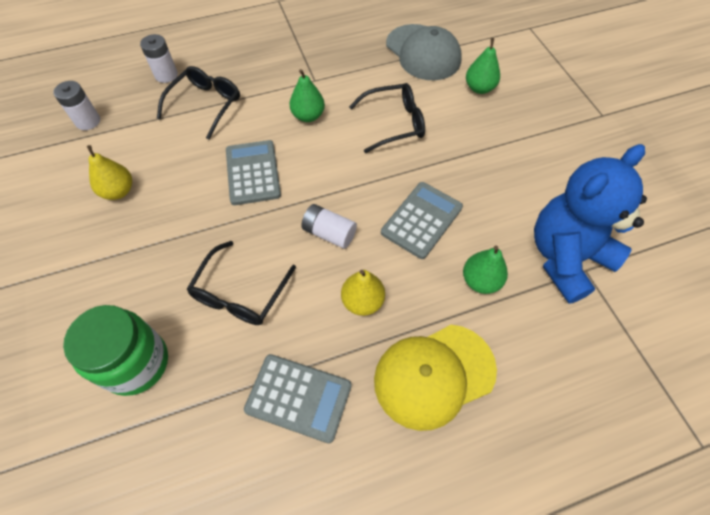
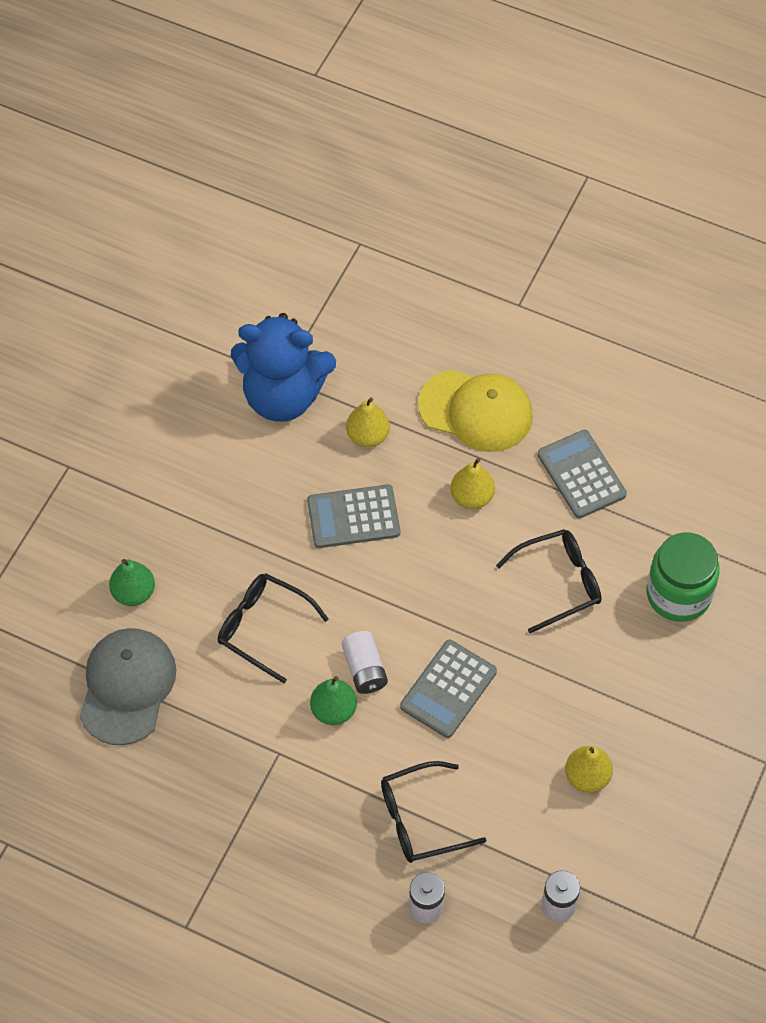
camera: 135 degrees left, 0 degrees up
white battery [301,204,357,249] -> white battery moved to [342,631,388,694]
green pear [463,245,508,294] -> yellow pear [346,397,390,447]

